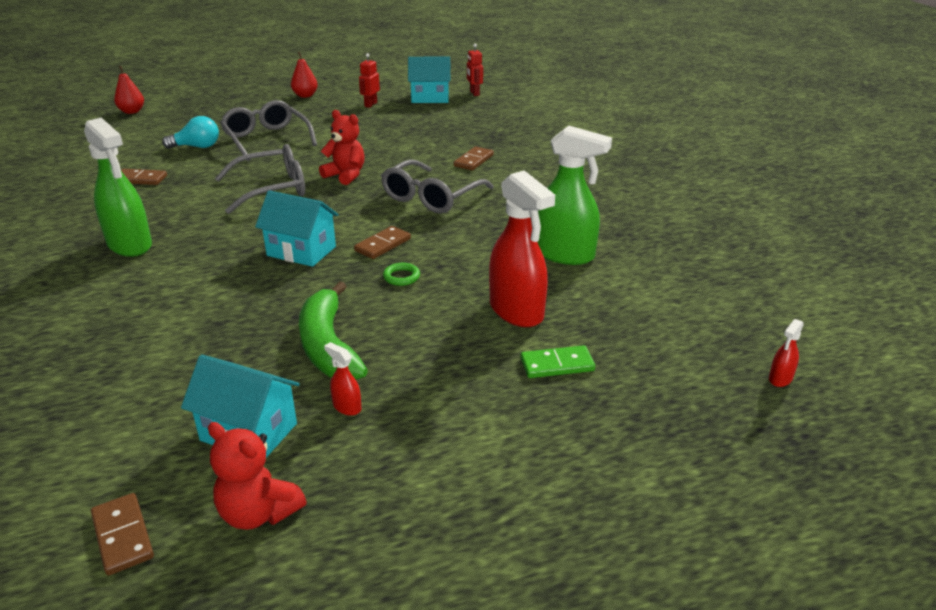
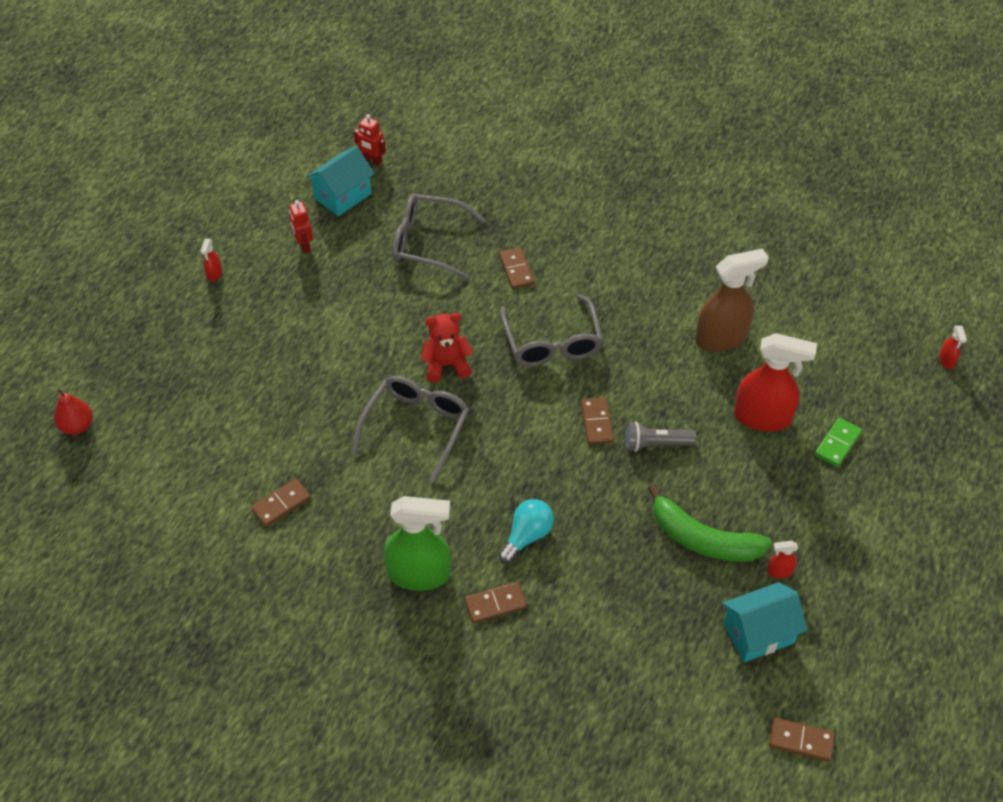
camera: 45 degrees left, 20 degrees up
turquoise light bulb [162,116,219,149] -> turquoise light bulb moved to [498,499,554,564]
red teddy bear [208,422,307,530] -> none
grey glasses [220,100,317,161] -> grey glasses moved to [392,194,486,279]
turquoise house [255,190,339,267] -> none
red pear [291,52,318,98] -> red spray bottle [200,239,222,282]
green ring [383,263,420,286] -> grey flashlight [625,422,696,452]
green spray bottle [537,125,612,265] -> brown spray bottle [695,248,769,352]
none -> brown domino [464,582,527,623]

